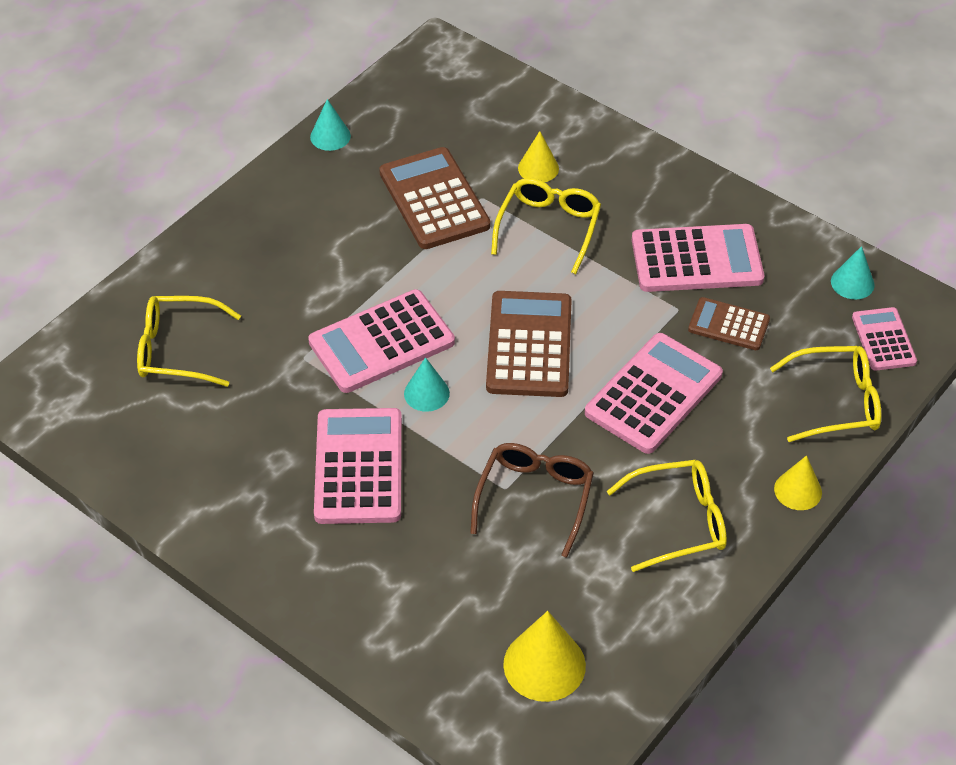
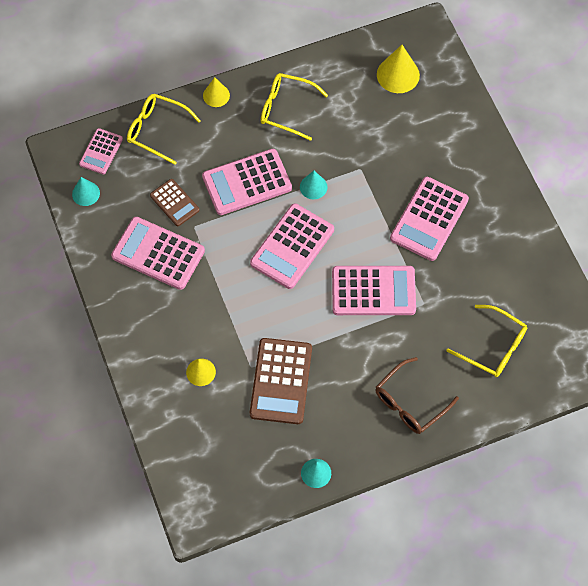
camera: 150 degrees left, 15 degrees up
turquoise cone [404,357,450,412] -> turquoise cone moved to [300,171,328,199]
brown glasses [470,443,594,558] -> brown glasses moved to [375,357,459,434]
brown calculator [486,291,572,397] -> pink calculator [250,203,334,289]
yellow glasses [491,178,601,274] -> none

